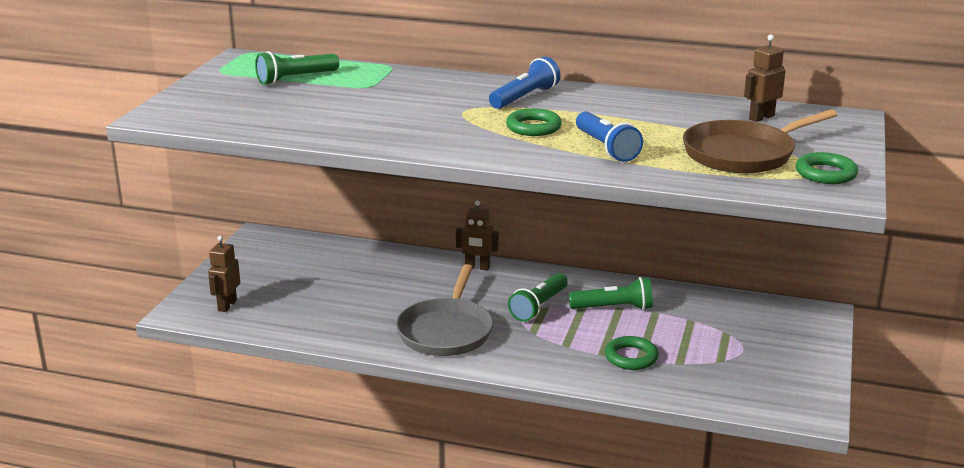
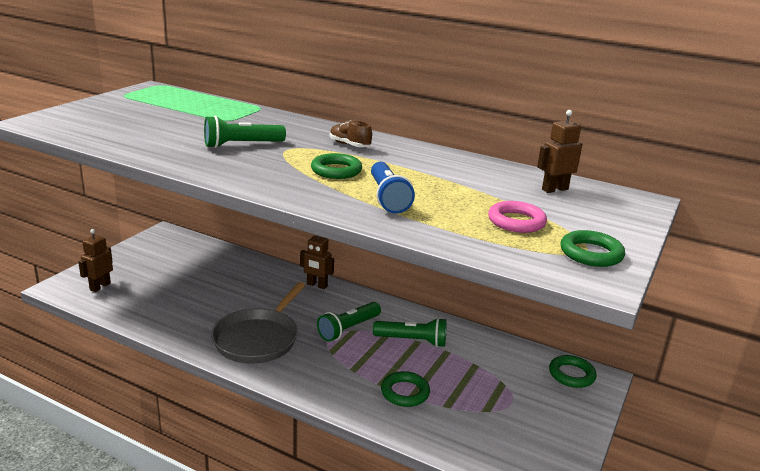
camera: 10 degrees right, 0 degrees up
green flashlight [255,51,339,85] -> green flashlight moved to [204,116,286,148]
blue flashlight [489,57,561,109] -> brown shoe [330,120,372,147]
brown pan [683,109,837,173] -> pink ring [488,201,547,233]
none -> green ring [549,355,597,388]

